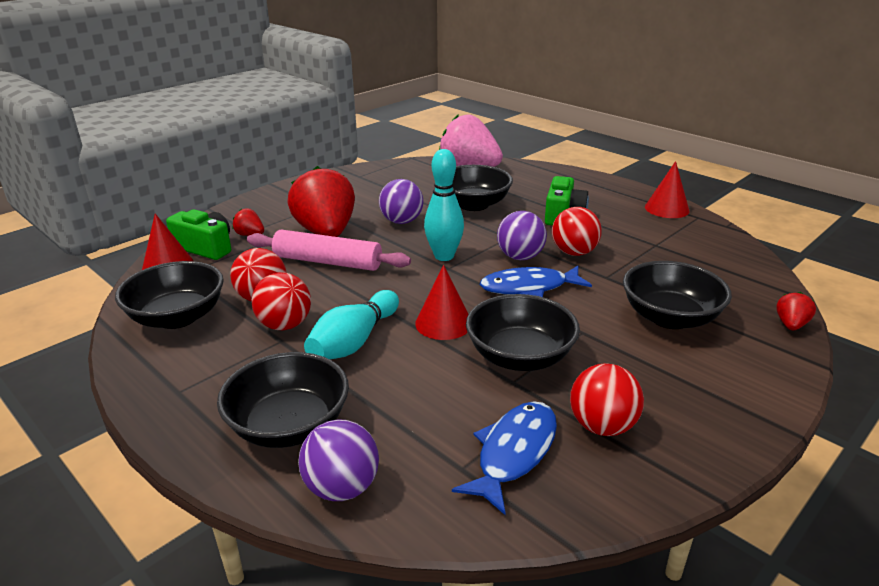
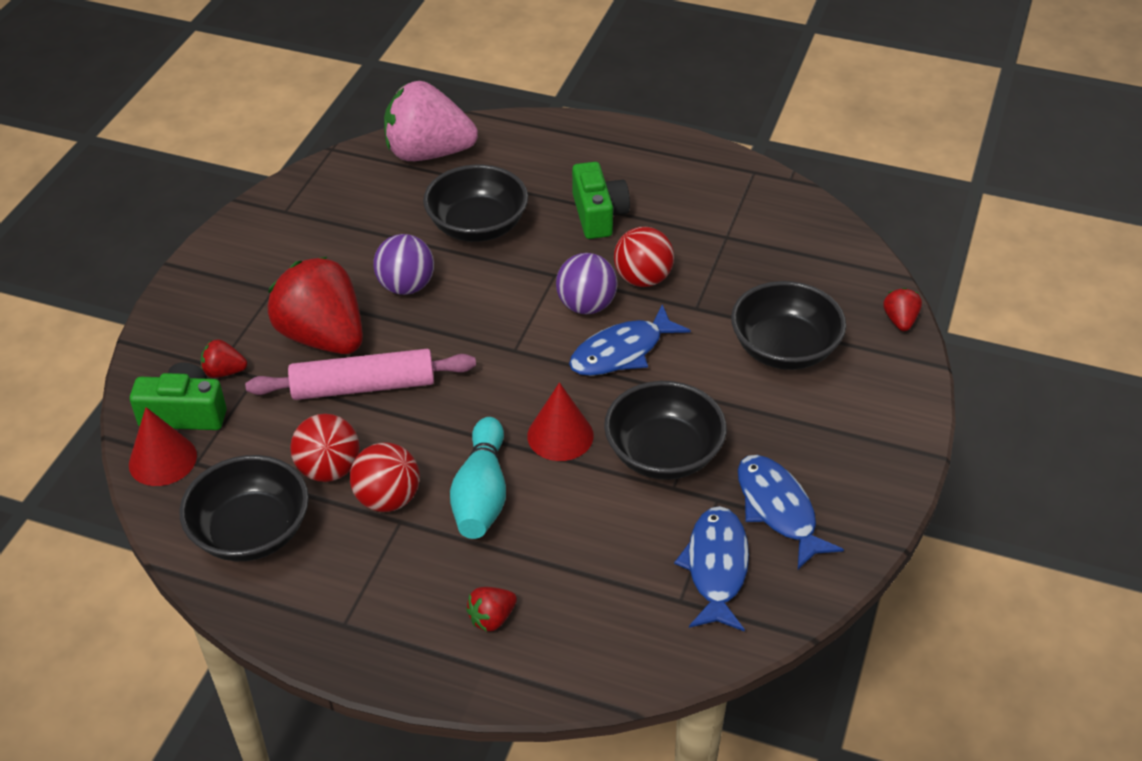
camera: 25 degrees left, 15 degrees up
black bowl [217,352,349,448] -> red strawberry [466,587,517,631]
purple ball [298,419,379,501] -> none
turquoise bowling pin [424,149,464,261] -> none
red ball [570,363,644,436] -> blue fish [738,455,844,569]
red cone [645,161,690,218] -> none

